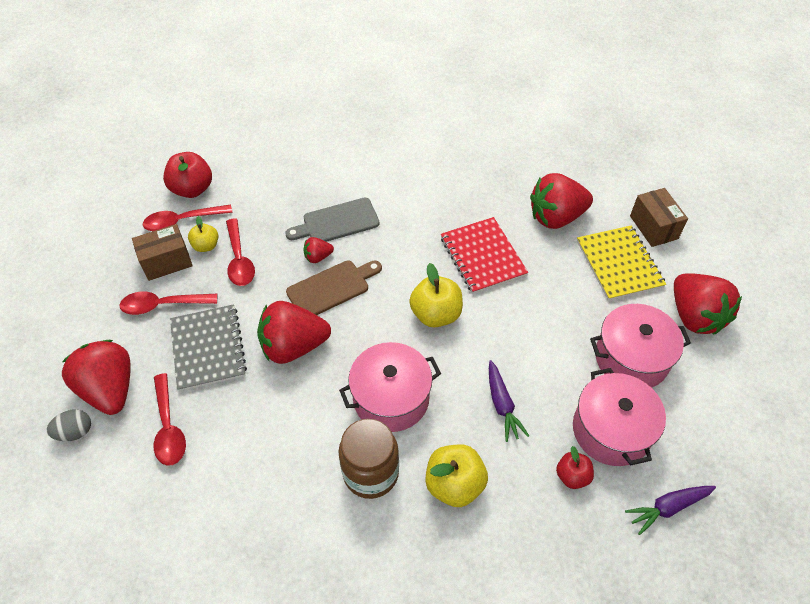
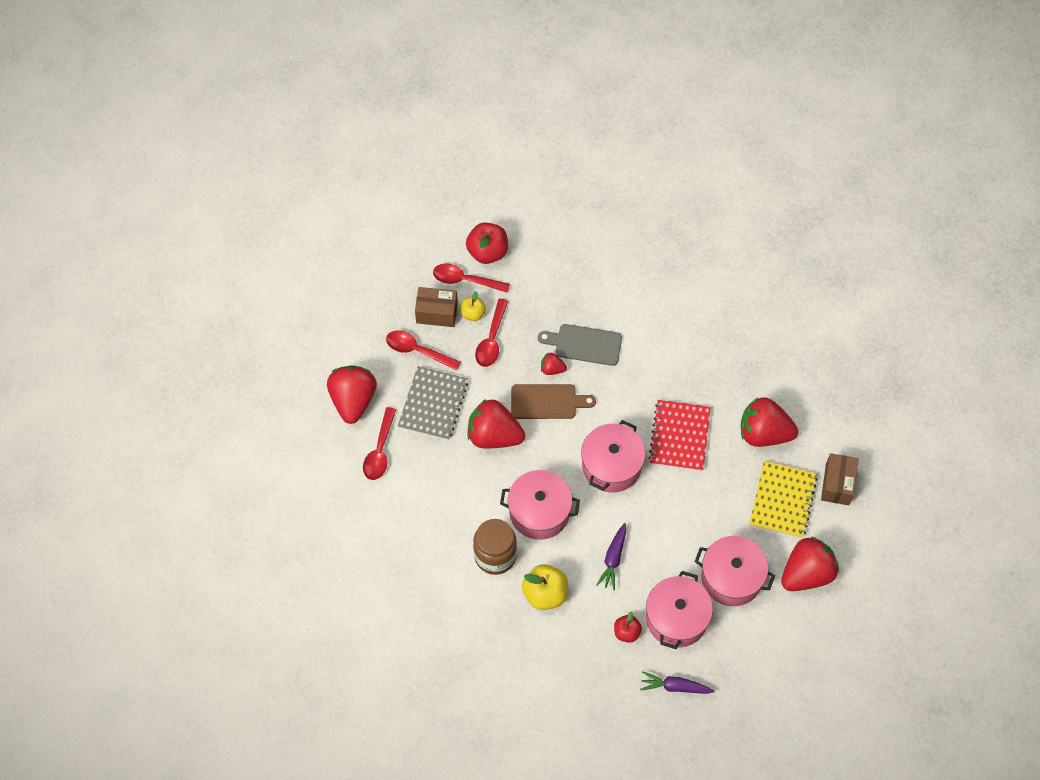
camera: 30 degrees right, 10 degrees up
grey egg [47,409,91,441] -> none
yellow apple [409,263,463,328] -> pink pot [581,420,645,493]
red strawberry [674,273,742,335] -> red strawberry turned 135 degrees counterclockwise [781,537,839,591]

